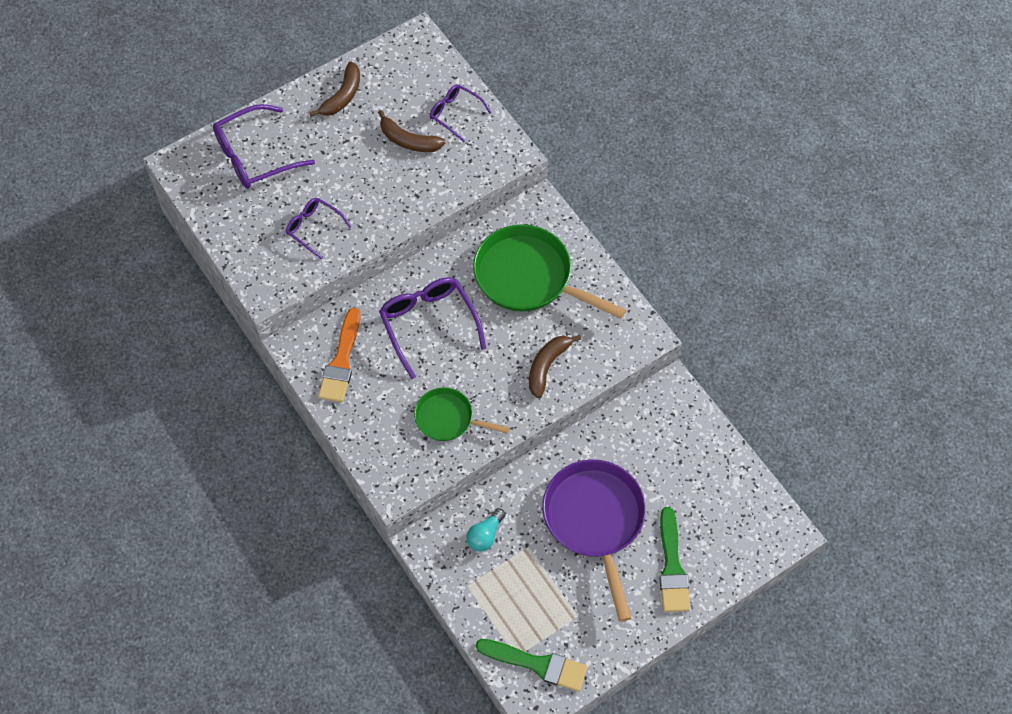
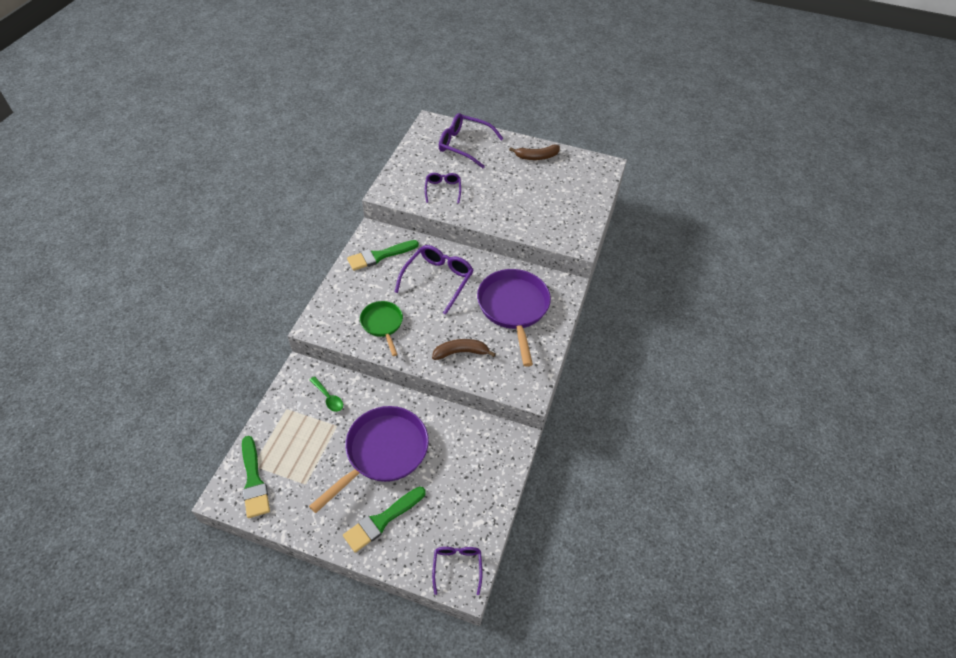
camera: 50 degrees right, 10 degrees down
orange brush [318,308,360,403] -> green brush [347,240,419,271]
brown banana [378,110,446,152] -> none
purple glasses [430,84,492,142] -> purple glasses moved to [432,547,482,595]
turquoise light bulb [467,508,505,552] -> green spoon [310,376,343,412]
green pan [473,224,626,319] -> purple pan [477,269,551,367]

